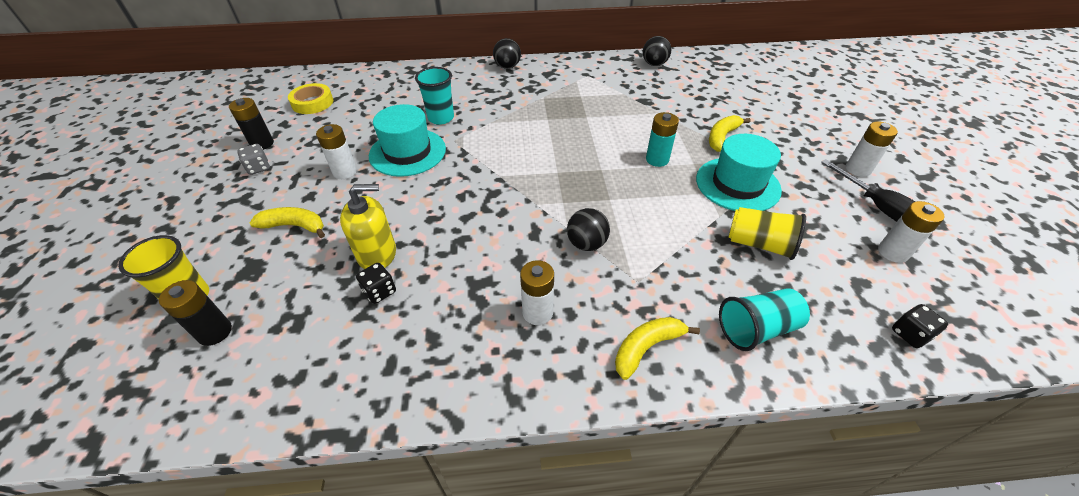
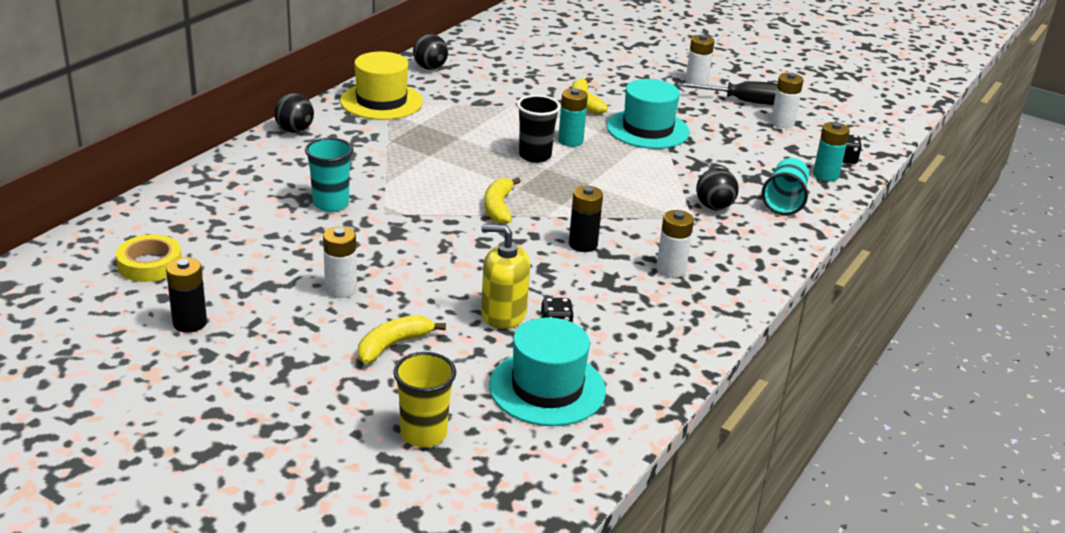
camera: 55 degrees left, 15 degrees down
black battery [159,280,232,346] -> black battery moved to [569,186,603,252]
grey dice [237,144,270,175] -> none
yellow soap dispenser [340,184,396,269] -> yellow soap dispenser turned 105 degrees counterclockwise [481,224,530,329]
turquoise hat [369,104,446,177] -> turquoise hat moved to [489,317,606,426]
black ball [567,208,610,251] -> black ball moved to [696,168,739,210]
yellow banana [615,317,700,380] -> yellow banana moved to [484,177,521,225]
yellow cup [728,207,806,260] -> none
none -> yellow hat [340,51,423,120]
none -> black cup [517,95,561,163]
none -> turquoise battery [813,122,850,181]

